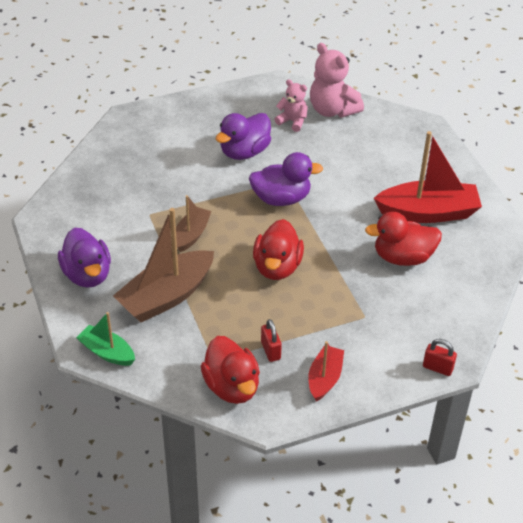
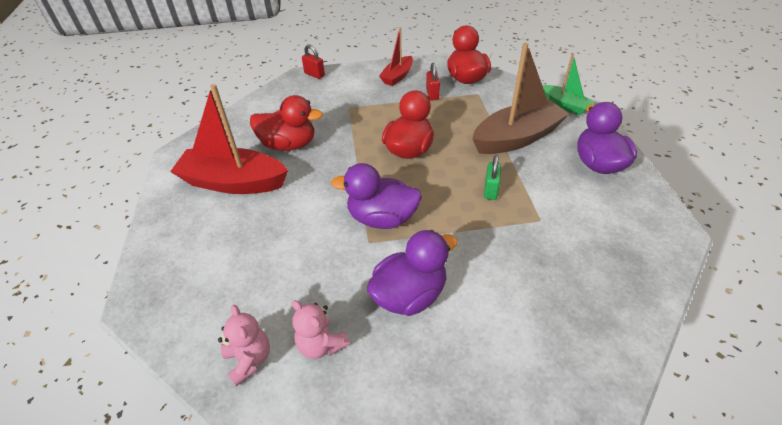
camera: 165 degrees left, 0 degrees up
brown boat [176,195,211,252] -> green padlock [484,155,501,200]
pink teddy bear [310,43,364,118] -> pink teddy bear [218,305,270,386], size x0.59

